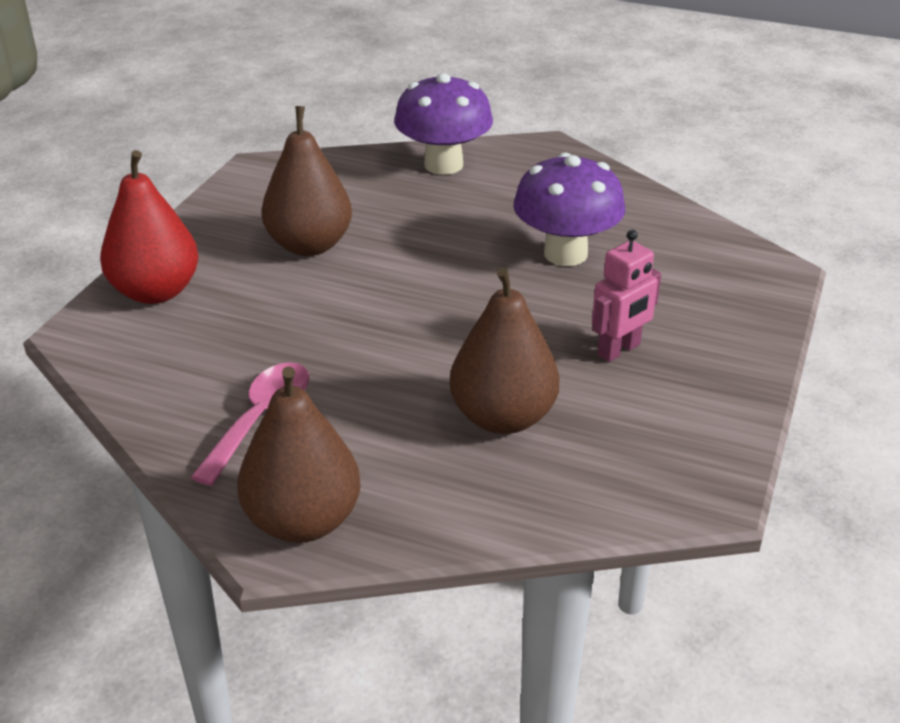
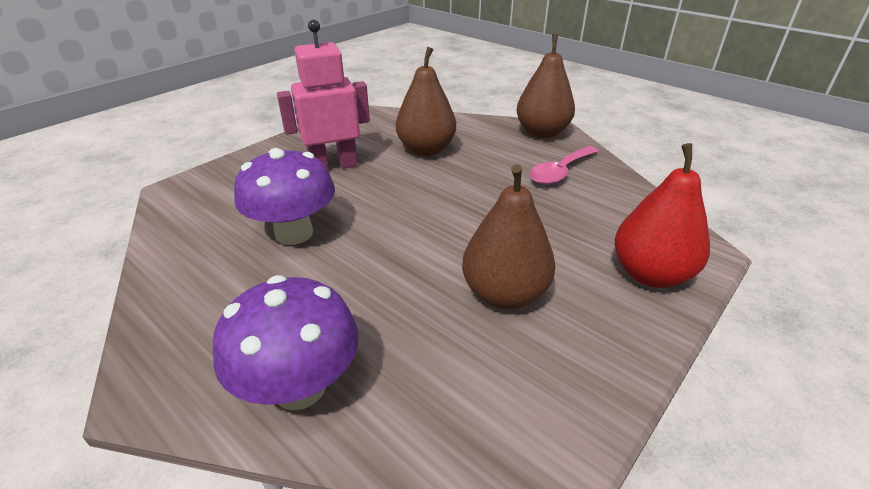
camera: 160 degrees left, 0 degrees up
pink robot [592,230,661,362] -> pink robot [277,20,370,170], size x1.58

